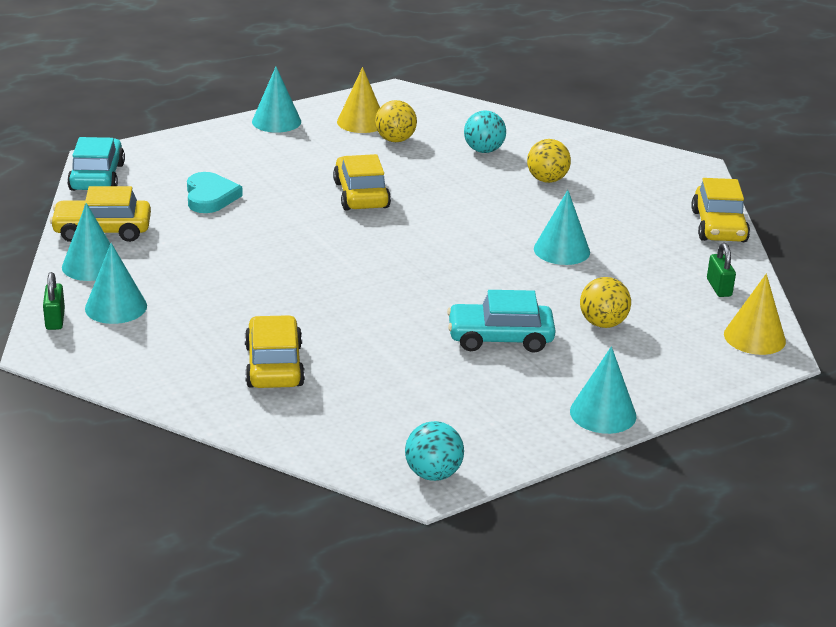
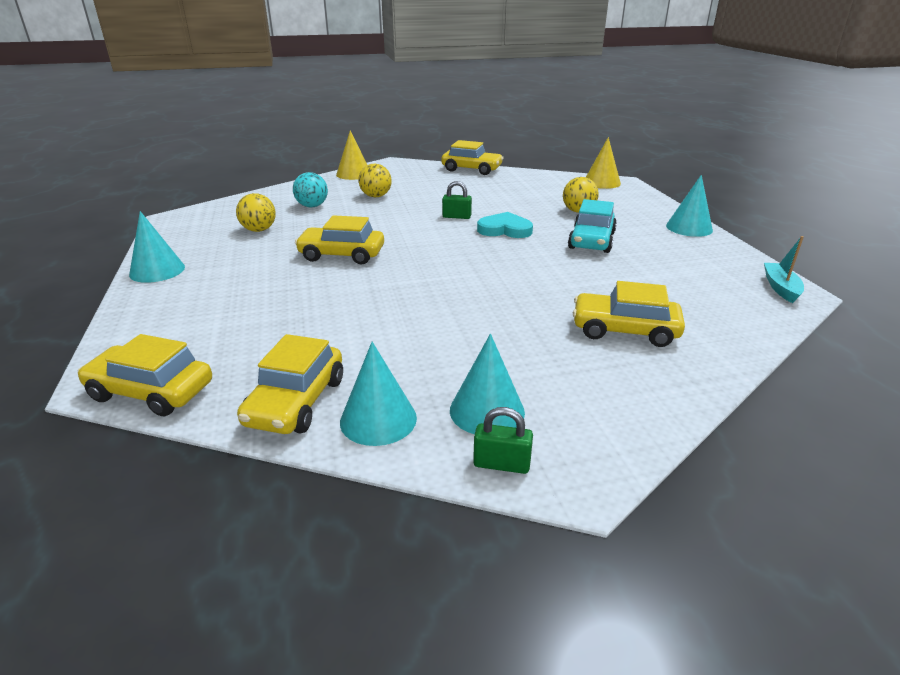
camera: 70 degrees left, 0 degrees up
turquoise car [67,137,125,191] -> yellow car [78,334,212,416]
turquoise heart [187,172,243,213] -> turquoise heart moved to [477,212,533,238]
yellow cone [337,67,380,133] -> yellow cone moved to [336,130,367,180]
turquoise ball [405,421,464,481] -> turquoise boat [764,236,804,303]
turquoise cone [534,190,590,265] -> none
green padlock [707,243,736,297] -> green padlock moved to [442,181,472,219]

